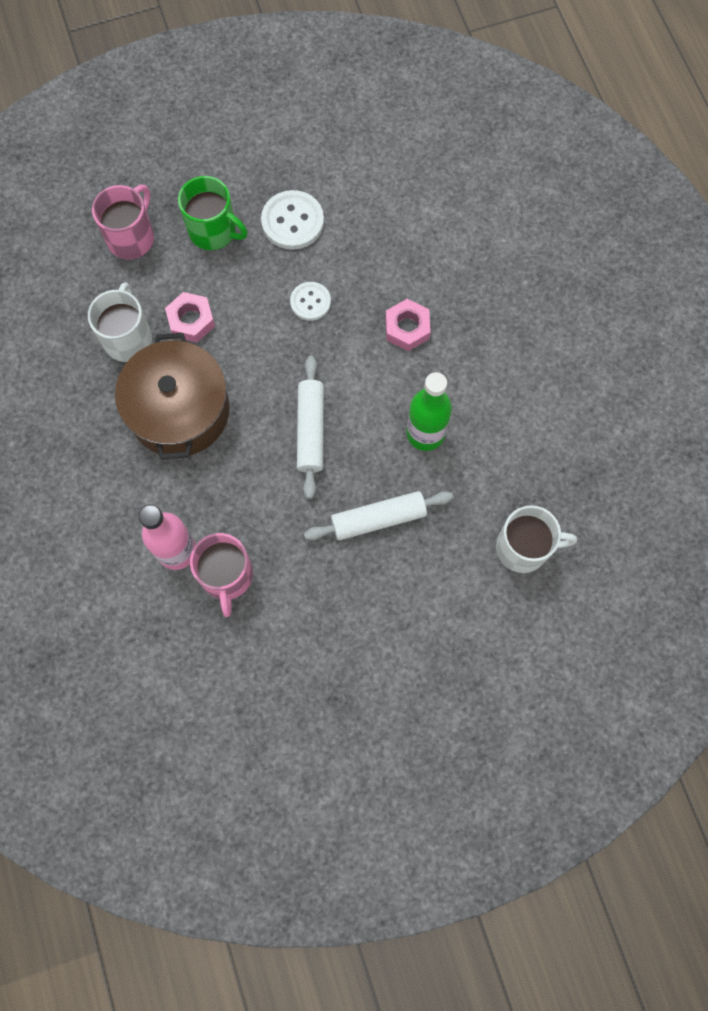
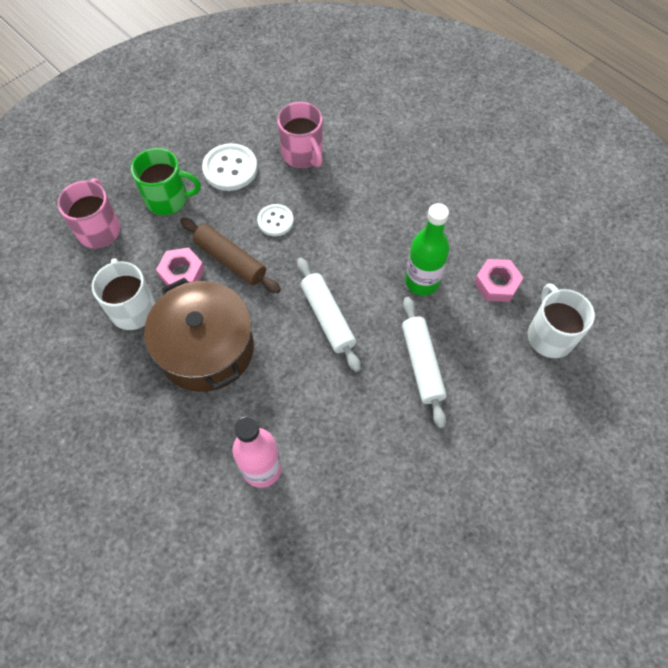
camera: 25 degrees left, 10 degrees down
pink mug [190,533,253,617] -> pink mug moved to [277,102,323,168]
white rolling pin [304,491,454,540] -> white rolling pin turned 60 degrees counterclockwise [402,297,447,428]
pink nut [386,299,431,351] -> pink nut moved to [474,259,523,302]
white mug [496,505,577,573] -> white mug turned 75 degrees counterclockwise [528,283,595,358]
none -> brown rolling pin [180,218,281,293]

